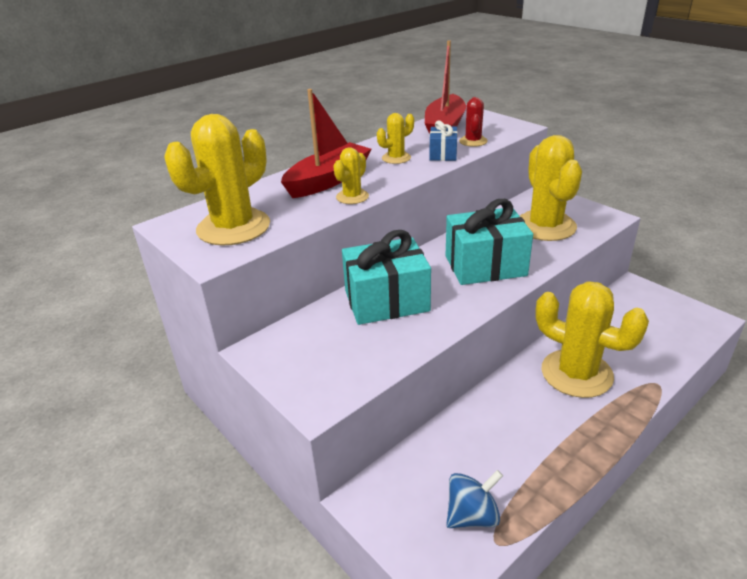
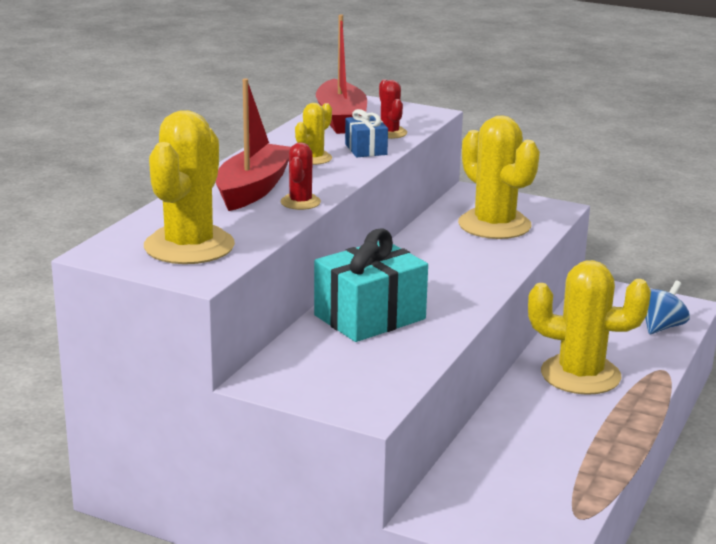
camera: 25 degrees left, 10 degrees down
yellow cactus [333,147,369,204] -> red cactus [281,142,321,210]
turquoise gift [446,199,533,285] -> none
blue spinning top [446,470,503,528] -> blue spinning top moved to [645,280,690,334]

